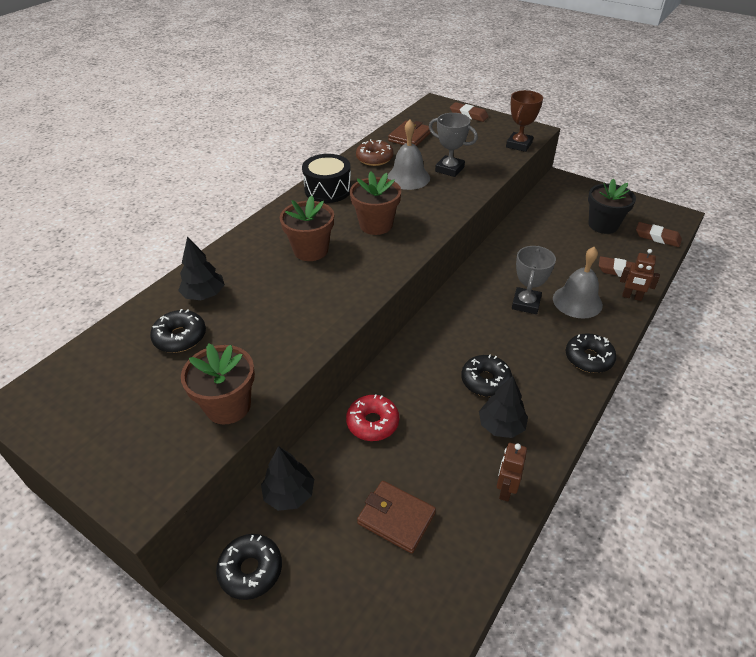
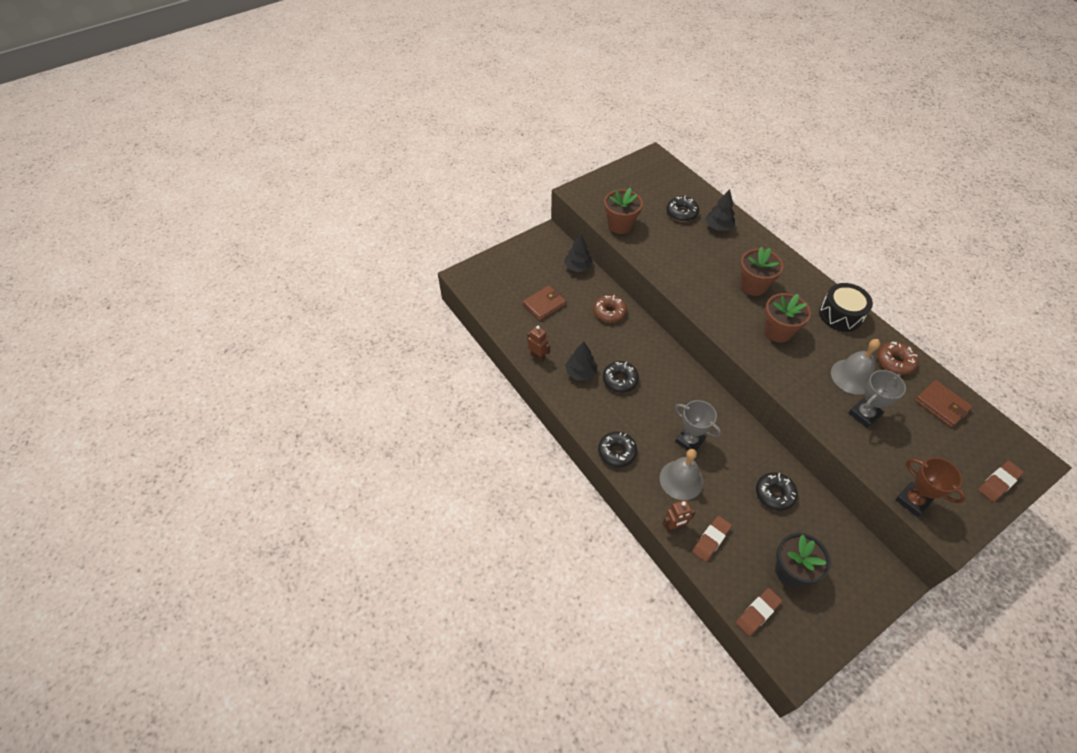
camera: 110 degrees right, 10 degrees up
black donut [216,534,282,600] -> black donut moved to [756,472,798,511]
red donut [346,394,399,441] -> brown donut [593,295,627,323]
brown robot [620,249,660,301] -> brown robot turned 150 degrees counterclockwise [662,500,696,531]

